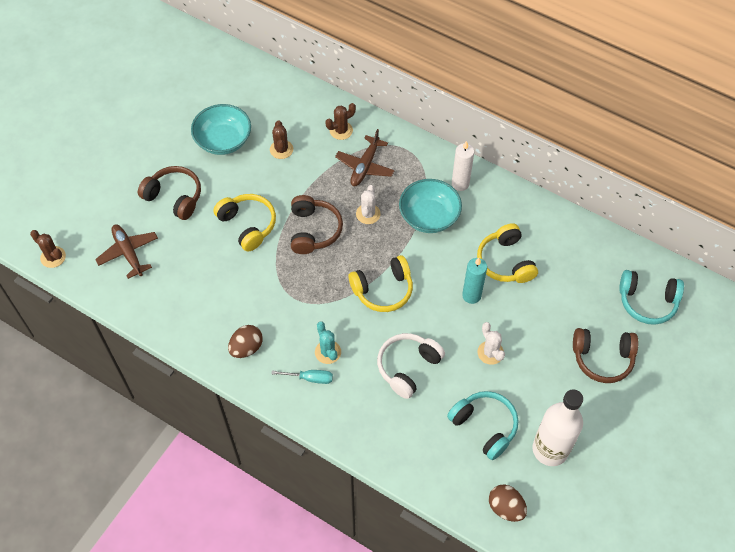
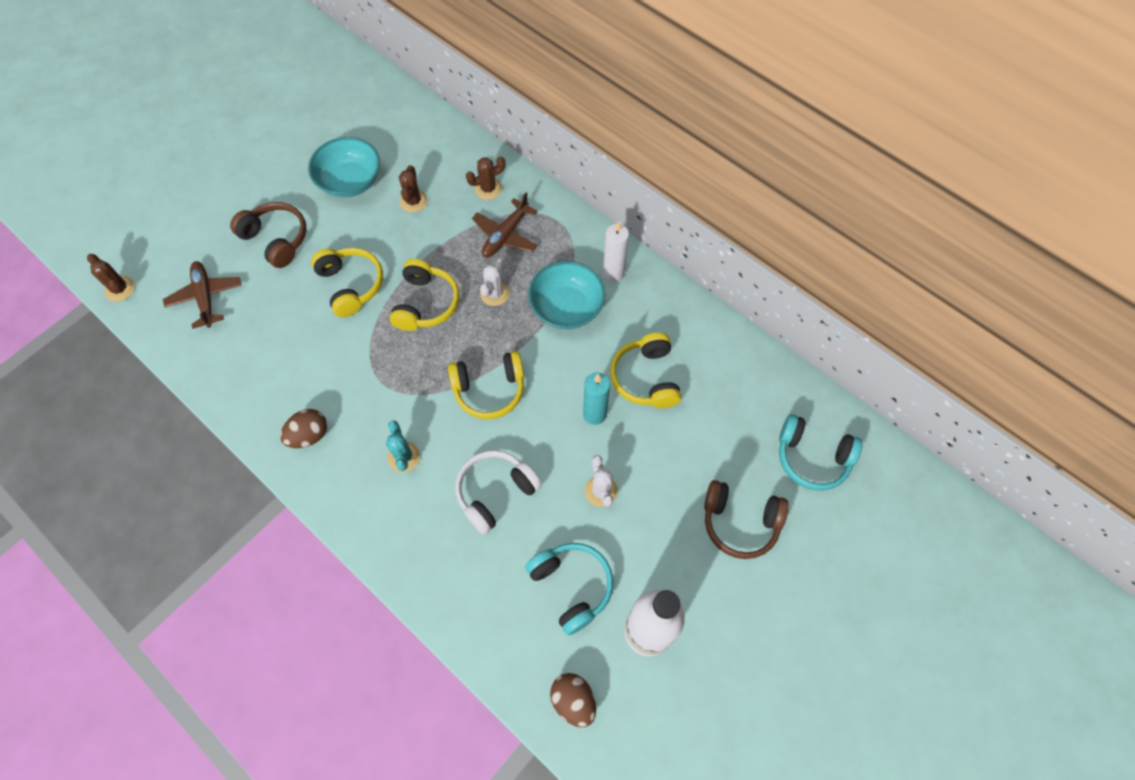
camera: 10 degrees right, 5 degrees up
turquoise screwdriver [271,370,333,384] -> none
brown headphones [291,195,343,254] -> yellow headphones [389,259,459,331]

